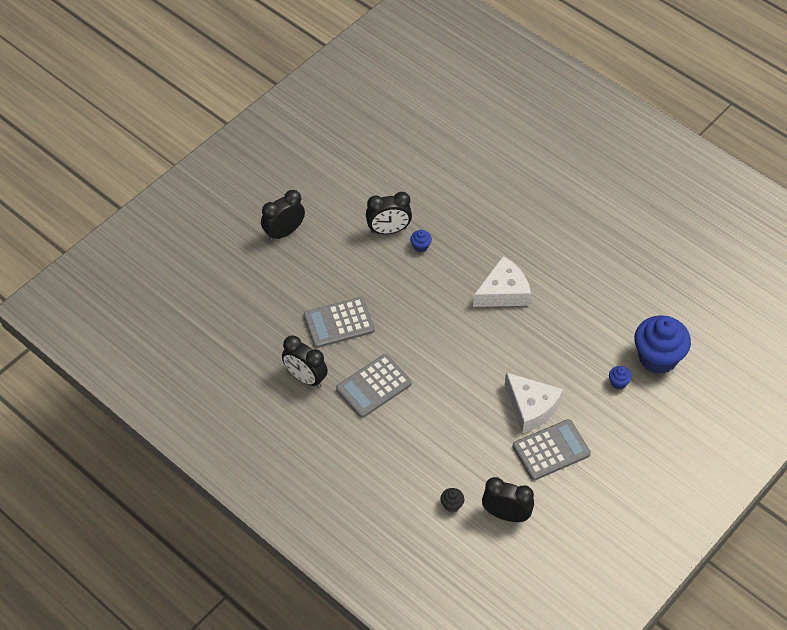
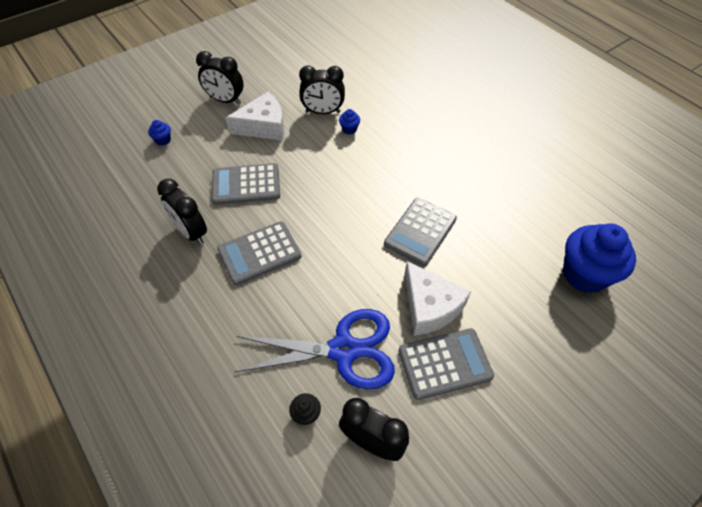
camera: 10 degrees right, 0 degrees up
black clock [261,190,305,241] -> black clock turned 135 degrees counterclockwise [196,51,244,104]
white cheese [473,256,531,307] -> white cheese moved to [226,92,284,140]
blue cupcake [609,366,632,389] -> blue cupcake moved to [148,120,171,146]
none -> blue scissors [235,309,395,390]
none -> grey calculator [384,198,457,266]

